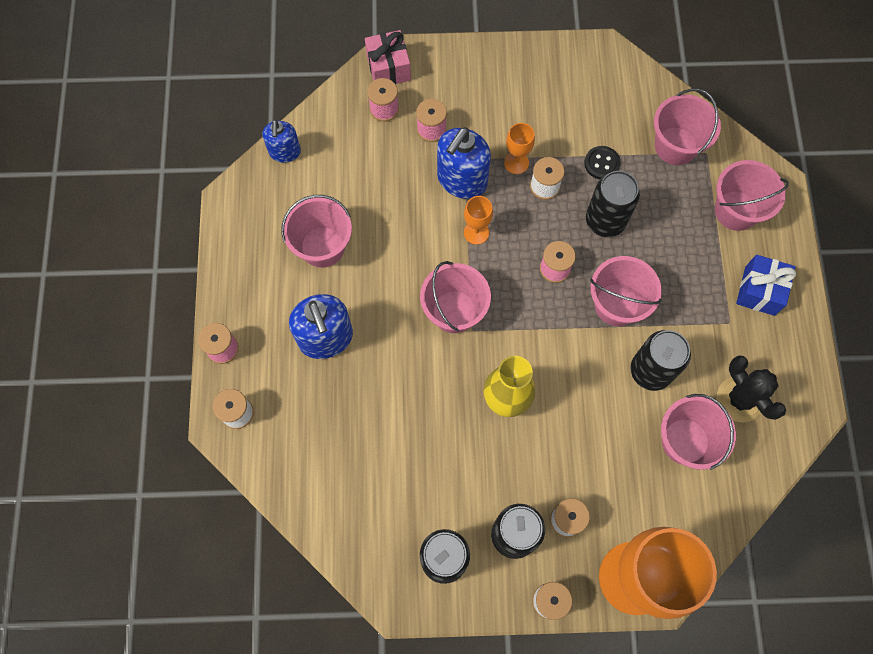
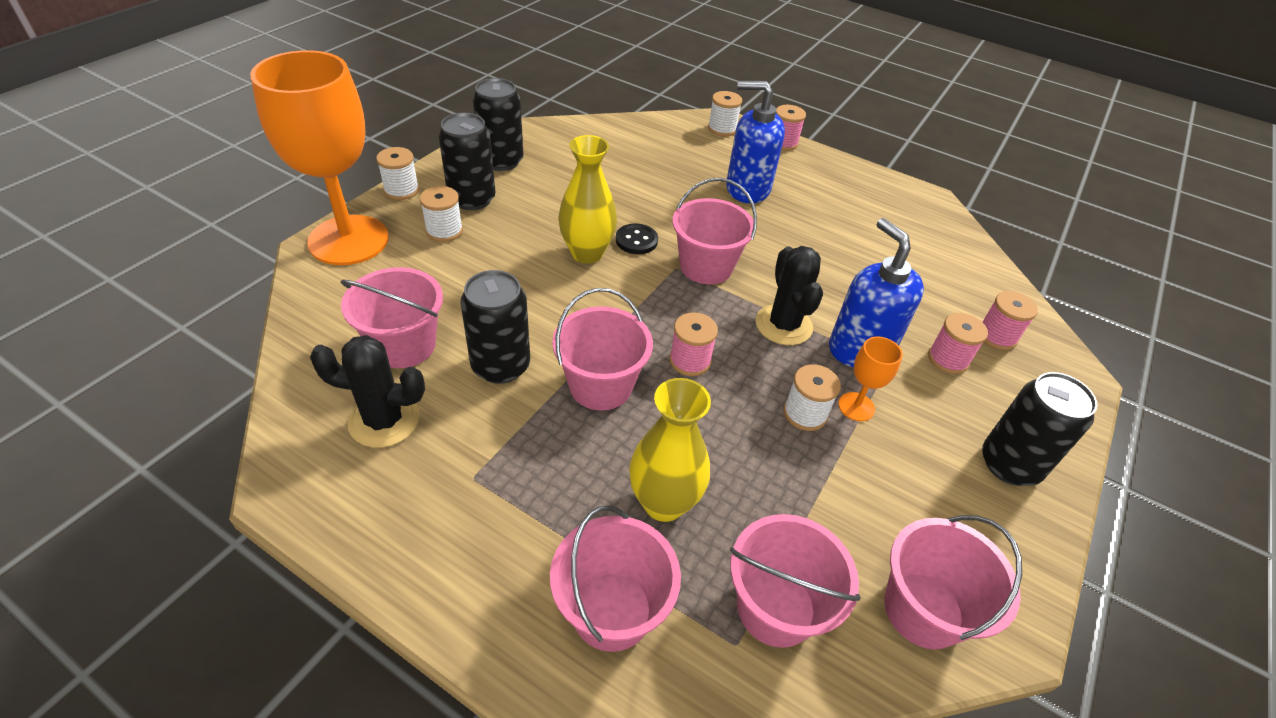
camera: 120 degrees right, 25 degrees down
blue soap dispenser [262,120,301,163] -> none
pink bucket [281,195,352,268] -> pink bucket moved to [884,515,1022,650]
pink gift [365,30,411,84] -> none
orange goblet [464,196,493,245] -> black cactus [755,246,823,345]
black button [584,146,621,179] -> black button moved to [616,223,658,254]
black can [586,171,640,237] -> black can moved to [982,372,1097,486]
blue gift [736,255,796,316] -> none
none -> yellow vase [629,378,711,522]

